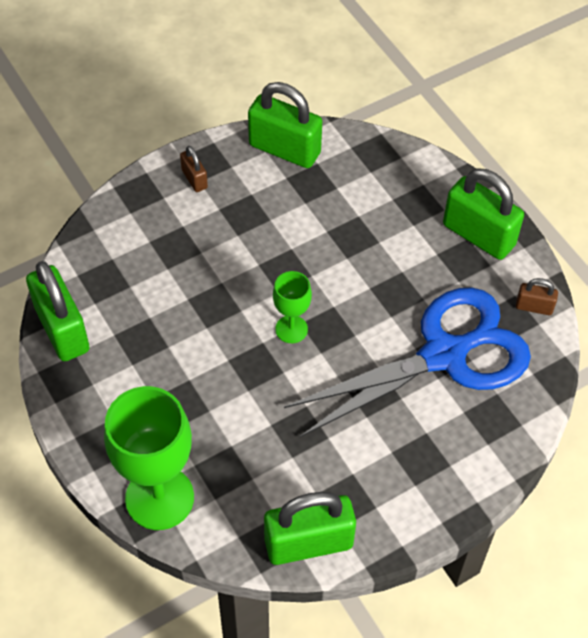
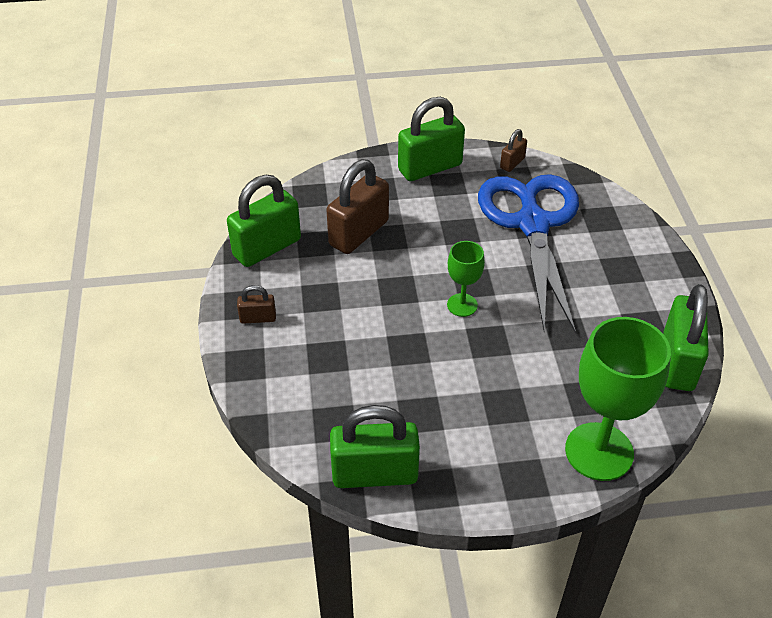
camera: 65 degrees left, 10 degrees down
none -> brown padlock [326,159,389,254]

